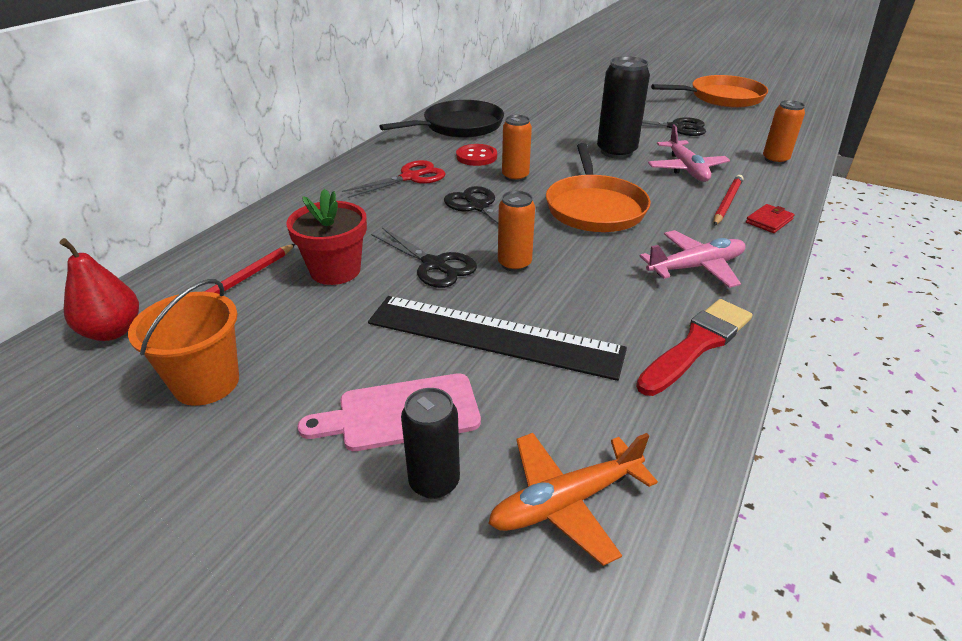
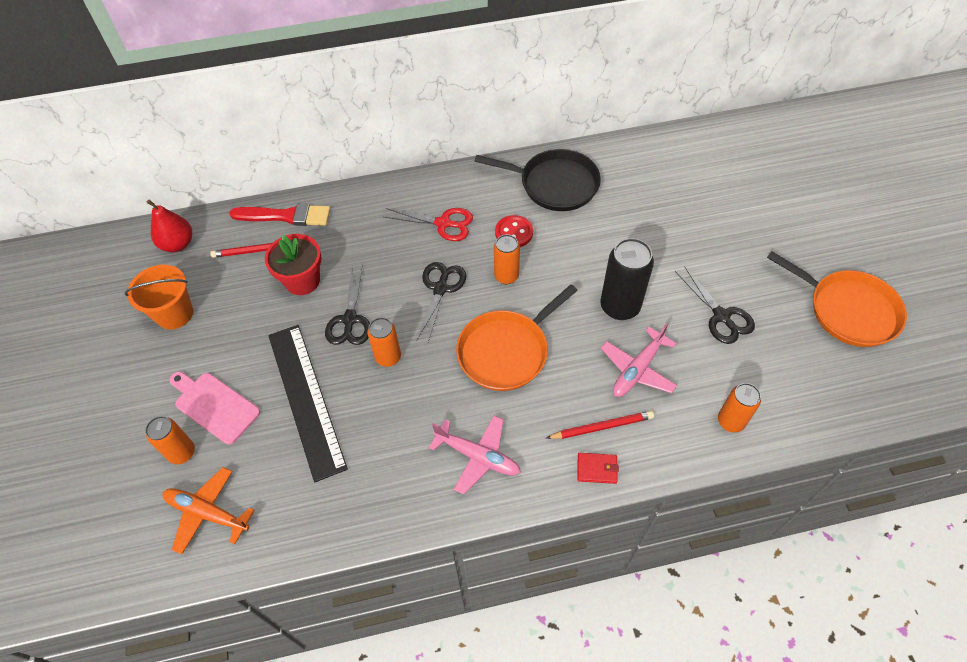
camera: 50 degrees right, 20 degrees up
black can [401,388,460,499] -> orange can [145,416,195,464]
red brush [636,299,753,396] -> red brush moved to [229,204,330,226]

